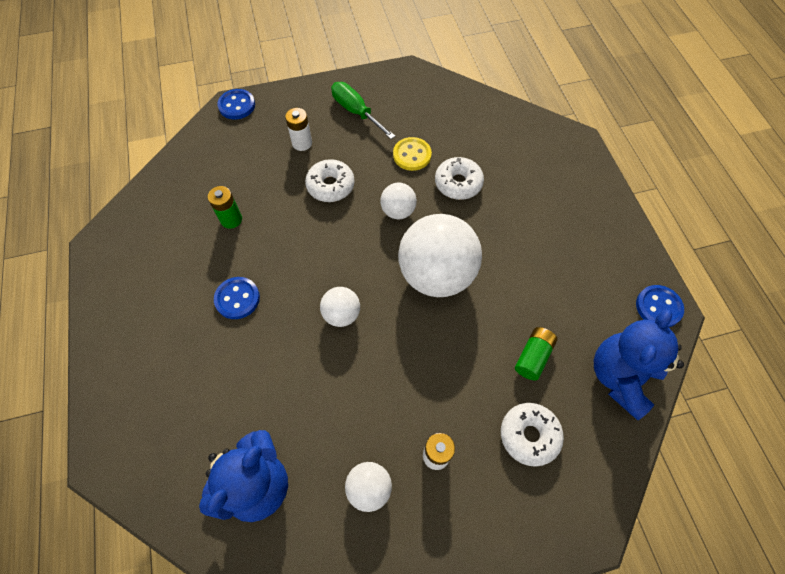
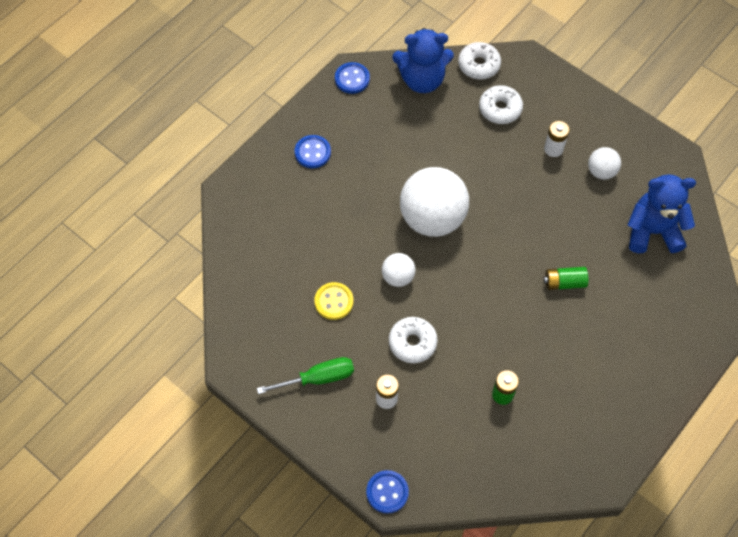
camera: 125 degrees left, 0 degrees up
blue button [214,277,260,319] -> blue button moved to [295,135,331,168]
white ball [320,287,360,327] -> none
green screwdriver [331,82,395,139] -> green screwdriver turned 120 degrees counterclockwise [257,357,354,394]
white donut [435,157,484,200] -> white donut moved to [458,42,501,80]
green battery [515,327,557,381] -> green battery moved to [544,267,589,290]

